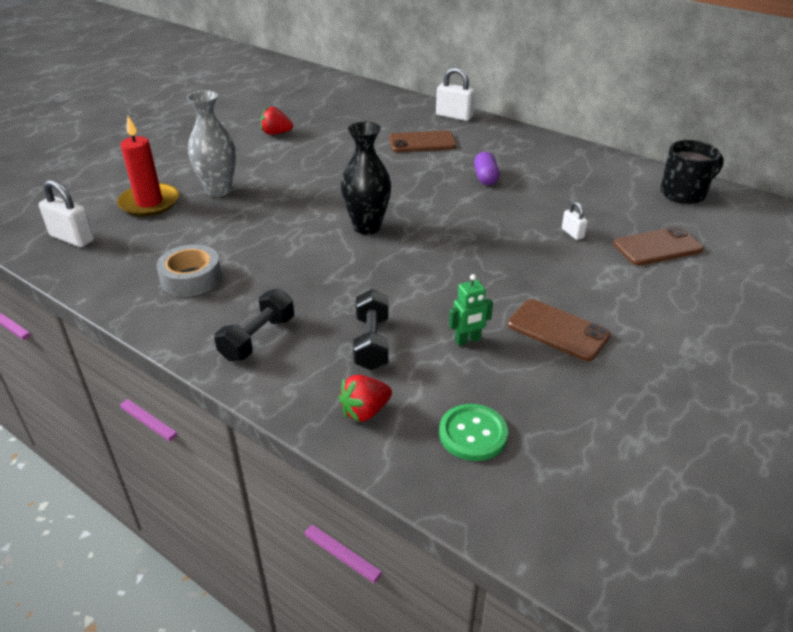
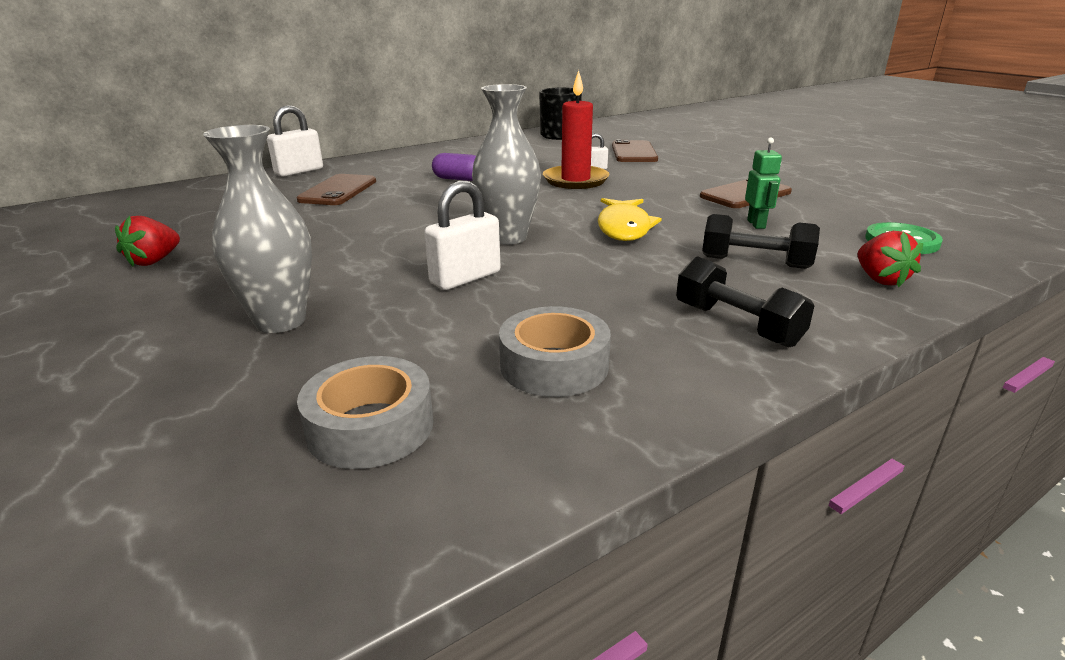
camera: 70 degrees left, 10 degrees down
white padlock [39,180,94,247] -> white padlock moved to [424,181,501,290]
red candle [117,116,179,217] -> red candle moved to [543,70,610,189]
black vase [341,122,391,235] -> grey vase [472,84,541,245]
none -> grey tape [297,356,434,469]
none -> yellow fish [598,198,662,241]

